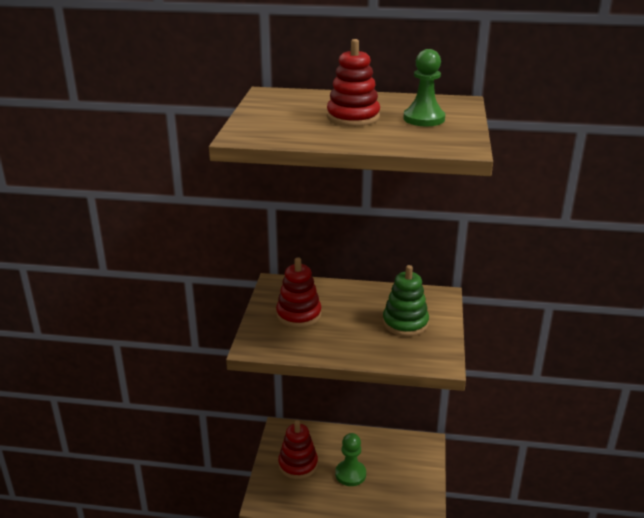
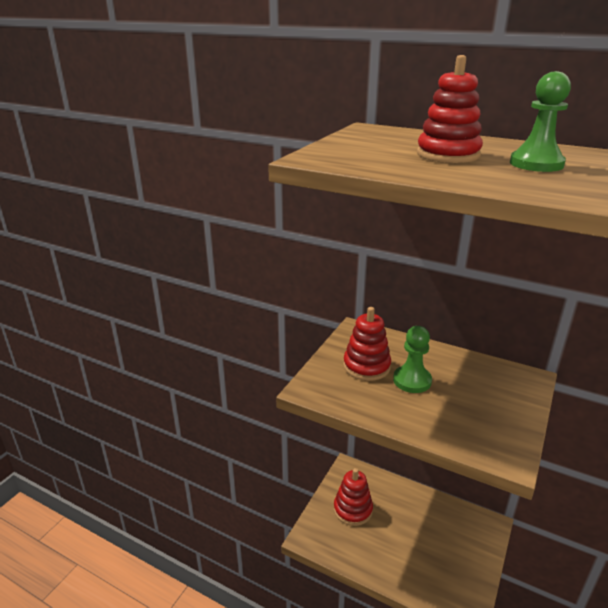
camera: 20 degrees right, 0 degrees up
green pawn [335,433,366,486] -> green pawn moved to [393,326,432,393]
green stacking toy [383,265,429,336] -> none

